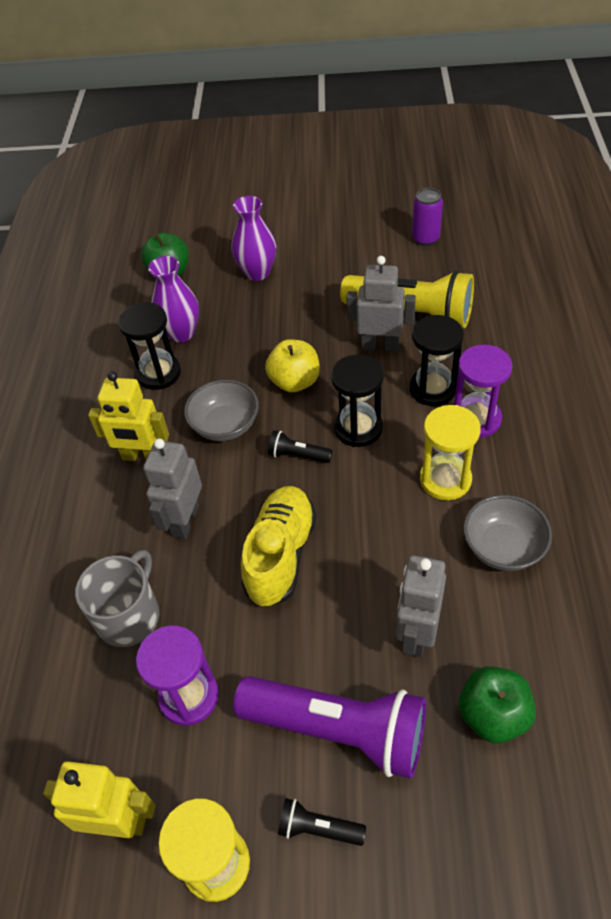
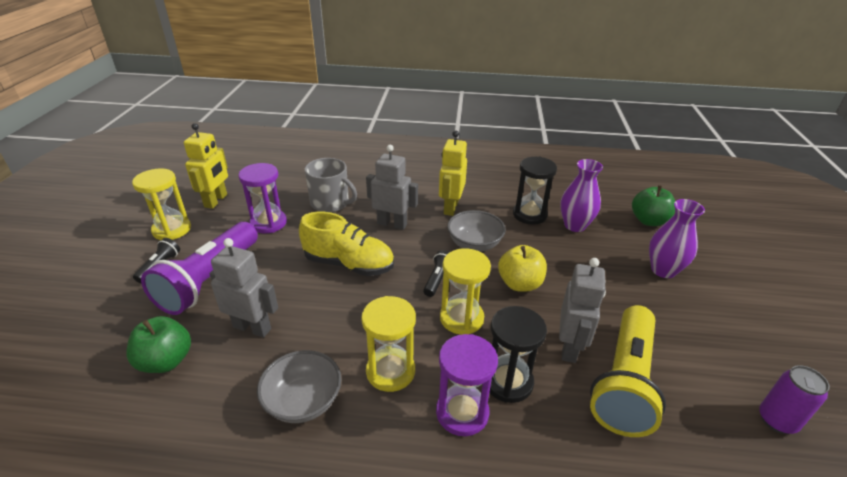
camera: 90 degrees right, 15 degrees down
black hourglass [331,355,384,447] -> yellow hourglass [440,248,491,335]

